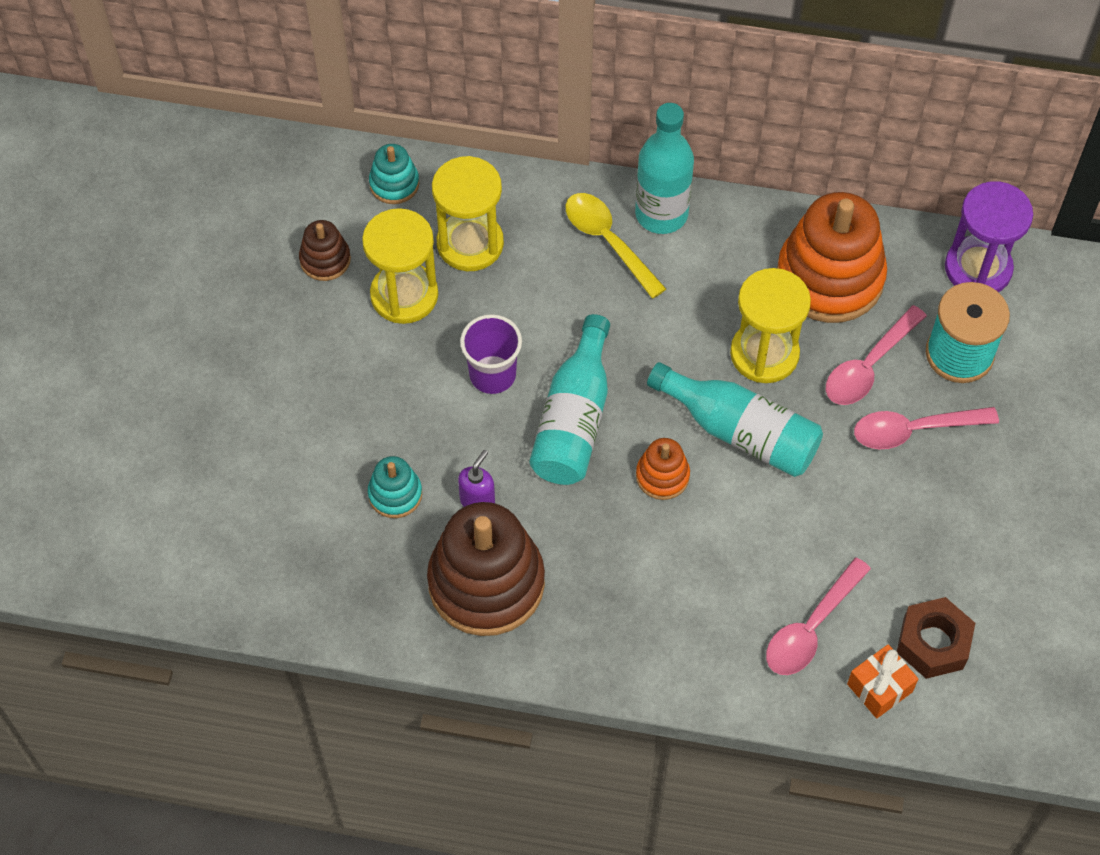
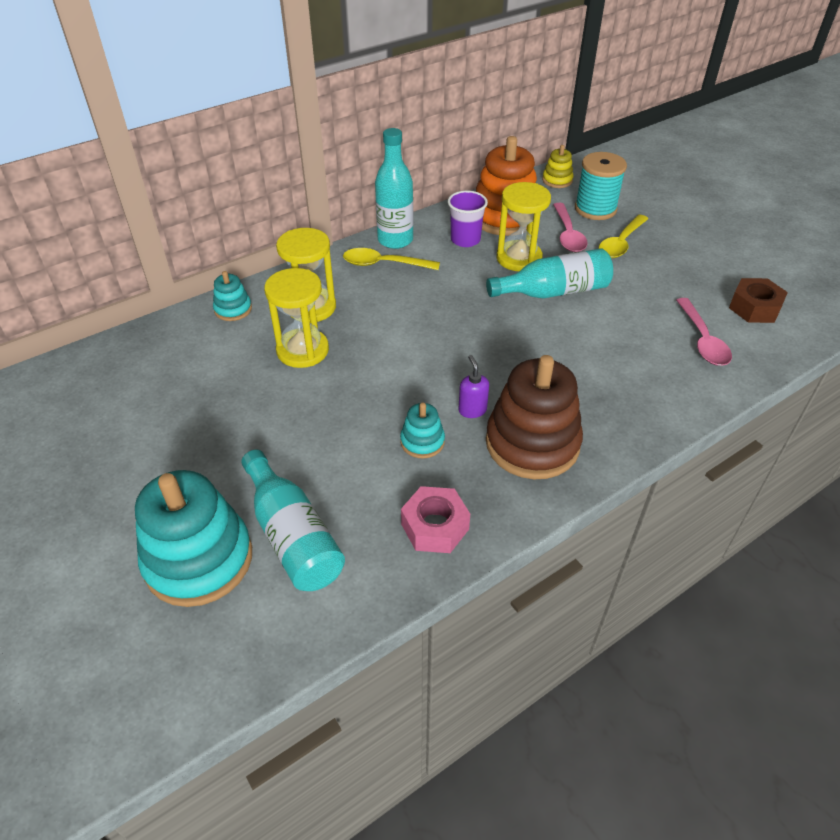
camera: 45 degrees left, 15 degrees down
brown stacking toy [299,220,351,281] -> none
purple cup [460,314,522,394] -> purple cup moved to [448,191,488,247]
turquoise bottle [530,314,610,485] -> turquoise bottle moved to [241,450,345,591]
orange stacking toy [636,438,690,500] -> none
orange gift [847,644,918,719] -> none
pink spoon [854,407,999,449] -> yellow spoon [599,215,648,258]
purple hourglass [945,181,1033,292] -> yellow stacking toy [542,145,574,188]
none -> turquoise stacking toy [135,470,252,607]
none -> pink nut [401,486,470,553]

